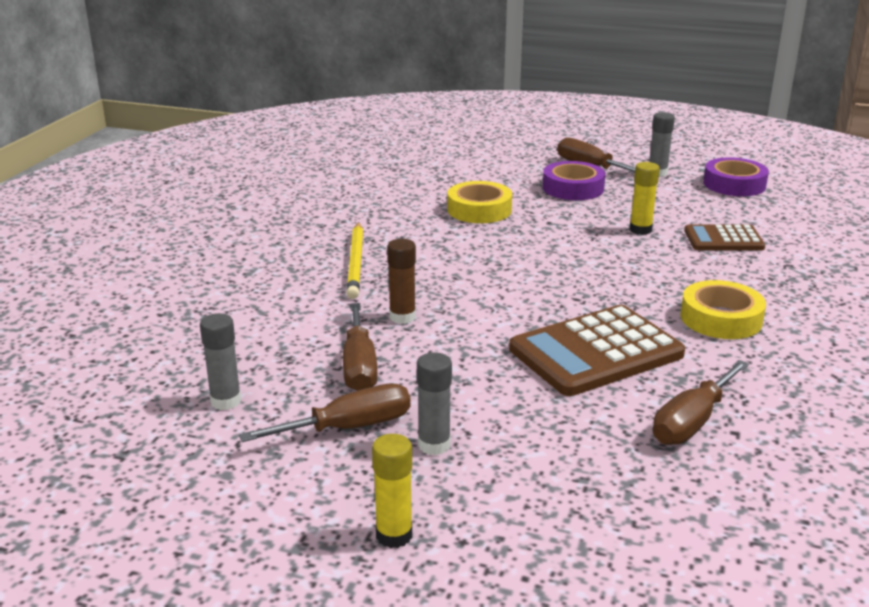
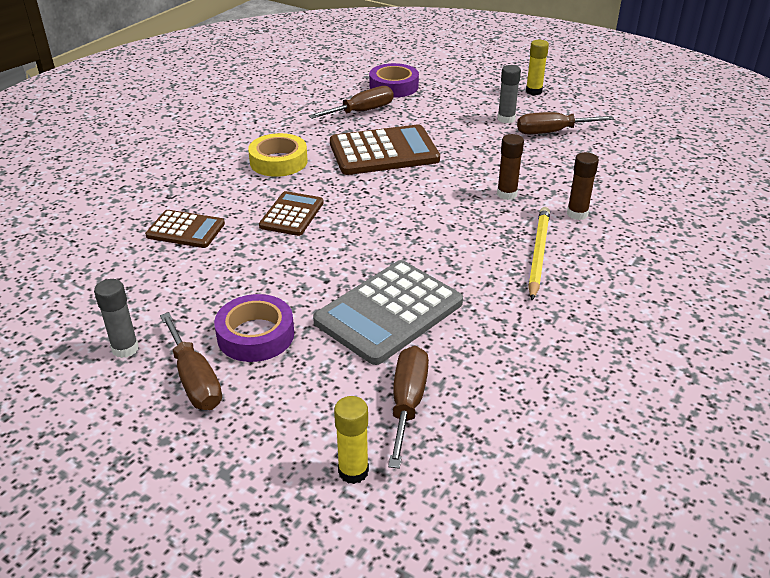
camera: 165 degrees left, 10 degrees up
grey glue stick [200,313,241,410] -> none
brown screwdriver [343,303,377,391] -> brown screwdriver moved to [388,346,429,469]
yellow tape [447,181,512,223] -> grey calculator [313,260,463,365]
yellow glue stick [630,162,660,235] -> yellow glue stick moved to [334,396,369,484]
purple tape [703,157,769,196] -> purple tape moved to [369,63,419,98]
none -> brown calculator [259,191,324,236]
none -> brown glue stick [567,152,599,220]

